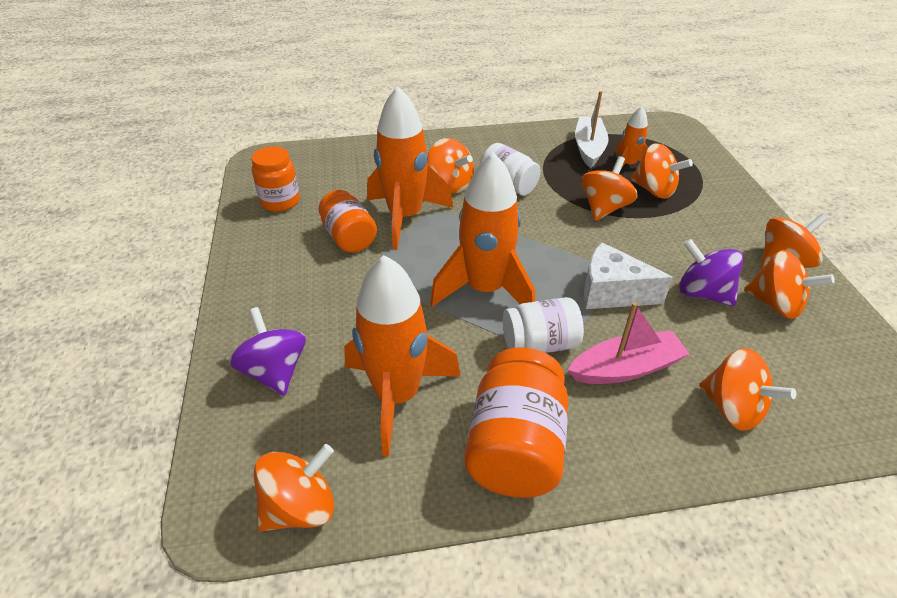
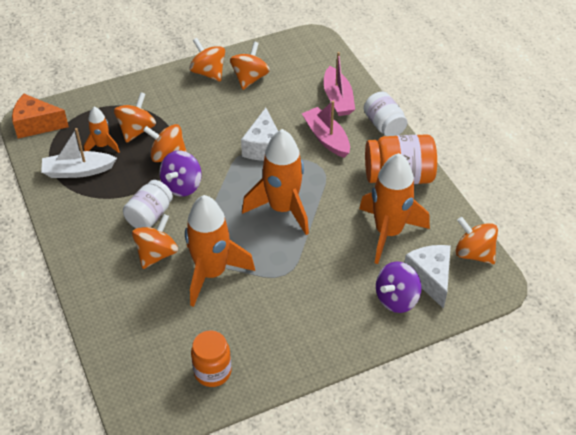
camera: 105 degrees left, 5 degrees up
orange jar [319,190,377,253] -> none
white jar [503,297,584,353] -> white jar moved to [364,91,407,136]
purple spinning top [679,239,743,306] -> purple spinning top moved to [159,151,202,196]
orange spinning top [699,348,796,431] -> pink boat [324,52,355,116]
none -> orange cheese [12,94,69,139]
none -> white cheese [405,245,451,309]

